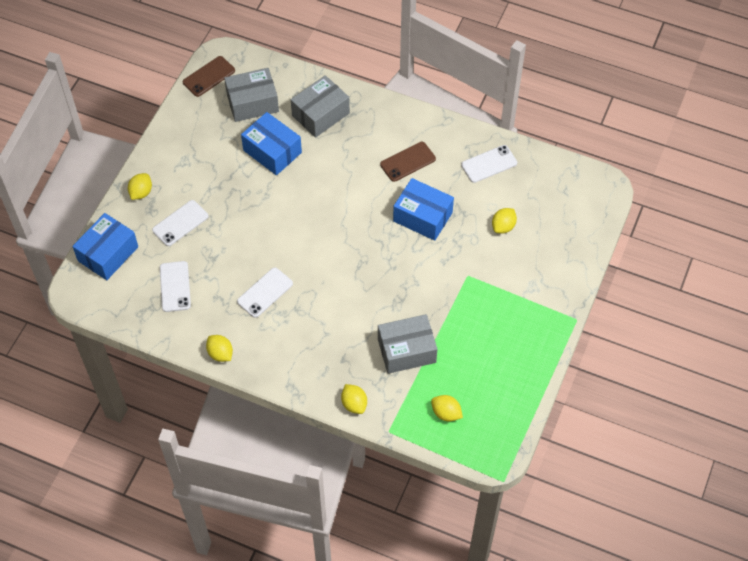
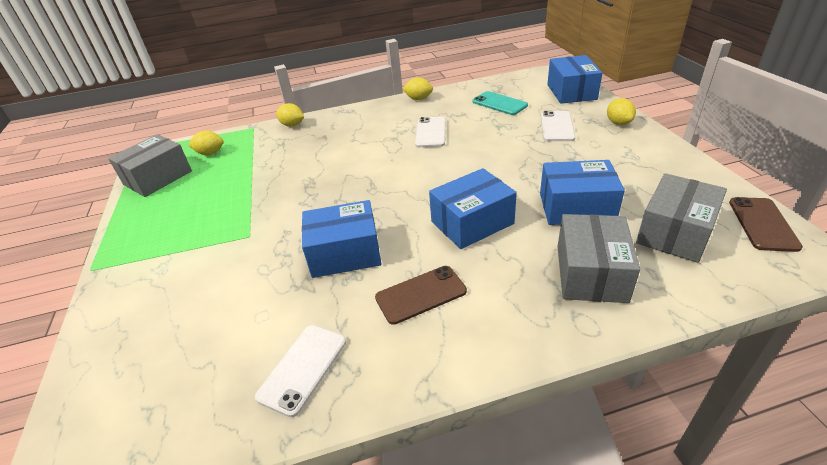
camera: 145 degrees right, 20 degrees down
white phone [160,261,191,312] -> turquoise phone [472,91,528,115]
grey box [378,314,437,374] -> grey box moved to [108,134,192,197]
brown phone [380,142,436,182] -> brown phone turned 45 degrees clockwise [375,266,467,325]
yellow lemon [492,208,517,233] -> none
none -> blue box [429,168,517,249]

